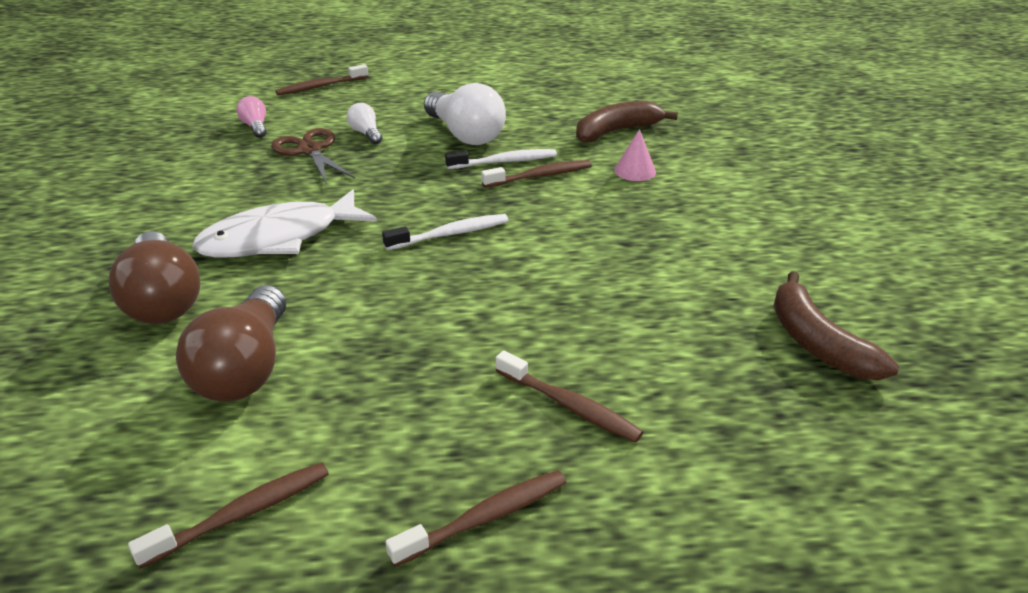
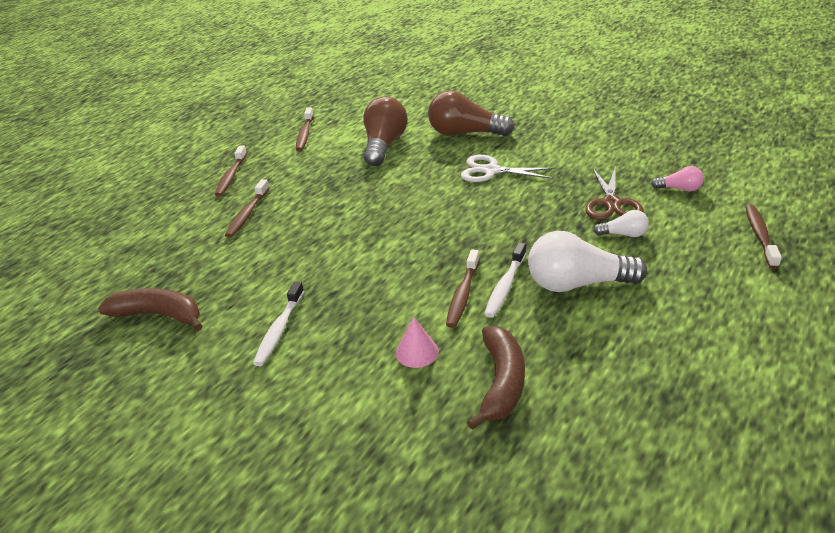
camera: 130 degrees right, 0 degrees up
brown light bulb [176,285,286,402] -> brown light bulb turned 60 degrees clockwise [363,96,408,166]
white fish [192,190,377,258] -> white scissors [461,155,556,182]
brown scissors [271,128,355,184] -> brown scissors turned 90 degrees clockwise [585,166,644,220]
white toothbrush [382,214,509,250] -> white toothbrush moved to [253,281,304,366]
brown toothbrush [496,350,643,443] -> brown toothbrush turned 60 degrees counterclockwise [225,179,269,238]

